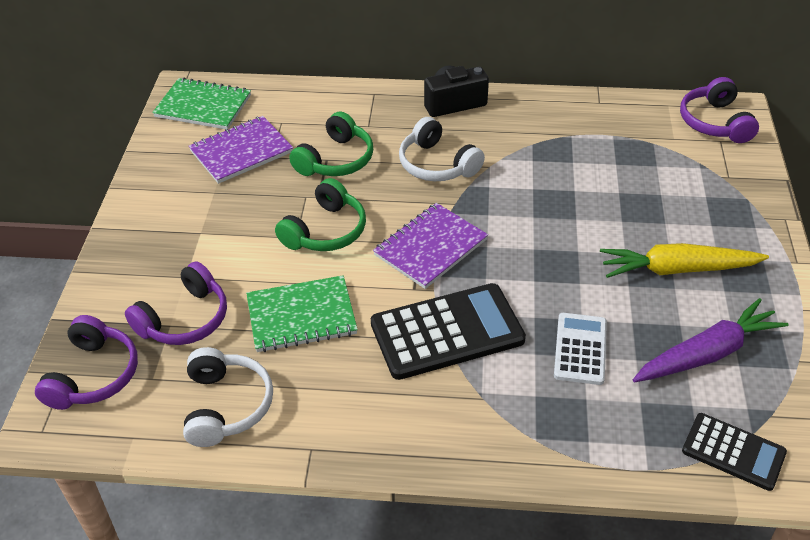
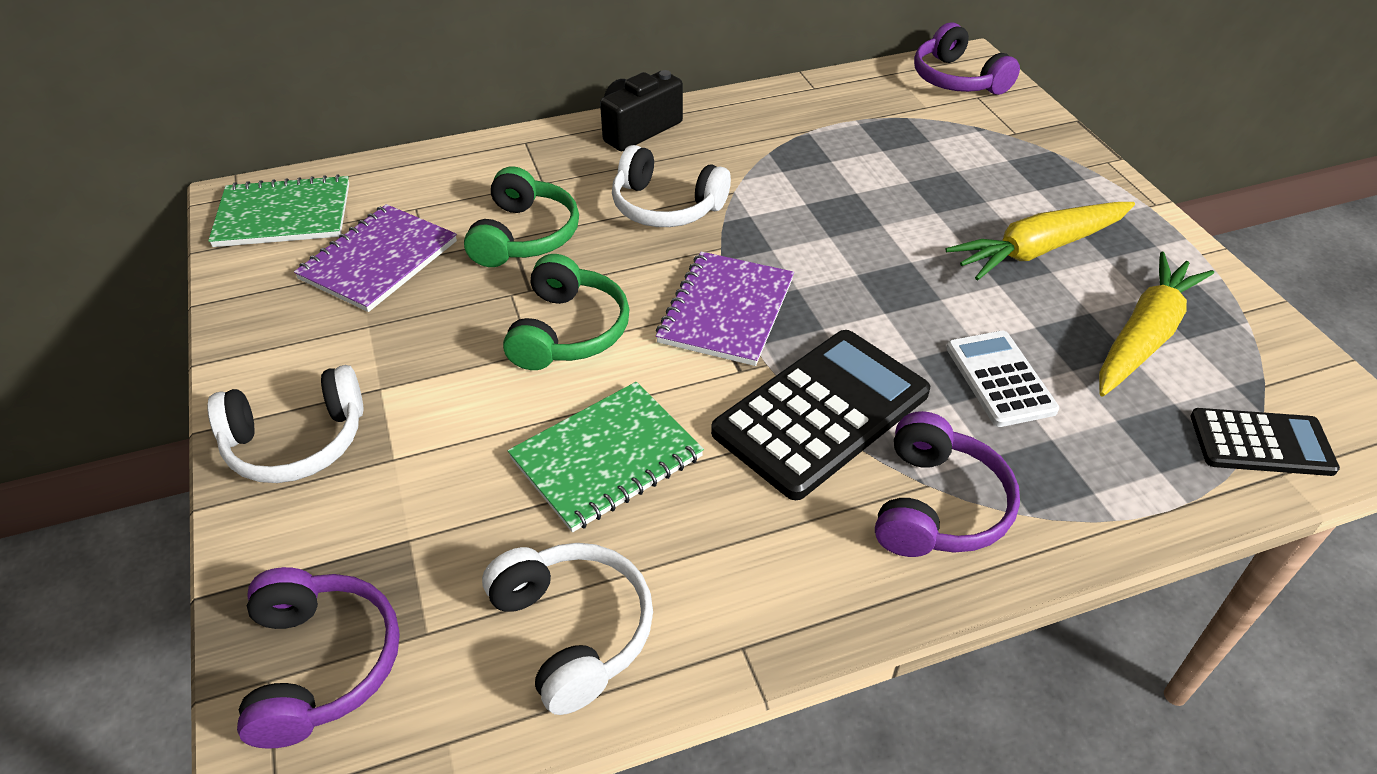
camera: 25 degrees left, 0 degrees up
purple headphones [125,261,227,345] -> purple headphones moved to [875,411,1020,557]
purple carrot [633,298,789,382] -> yellow carrot [1099,252,1214,396]
none -> white headphones [207,365,364,483]

